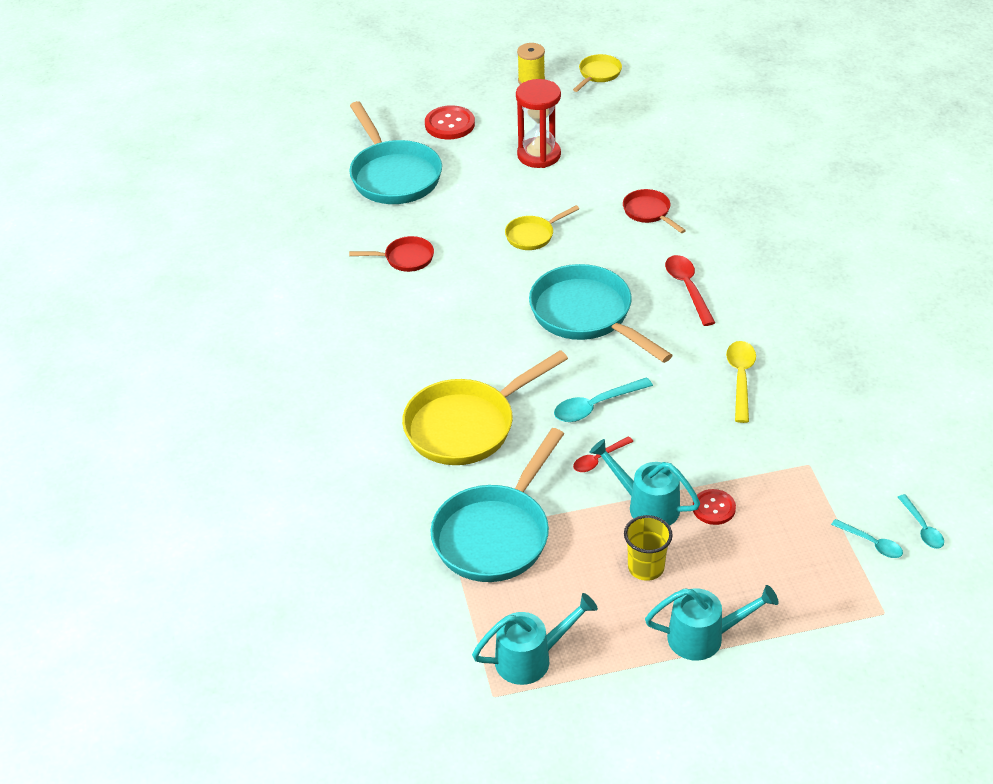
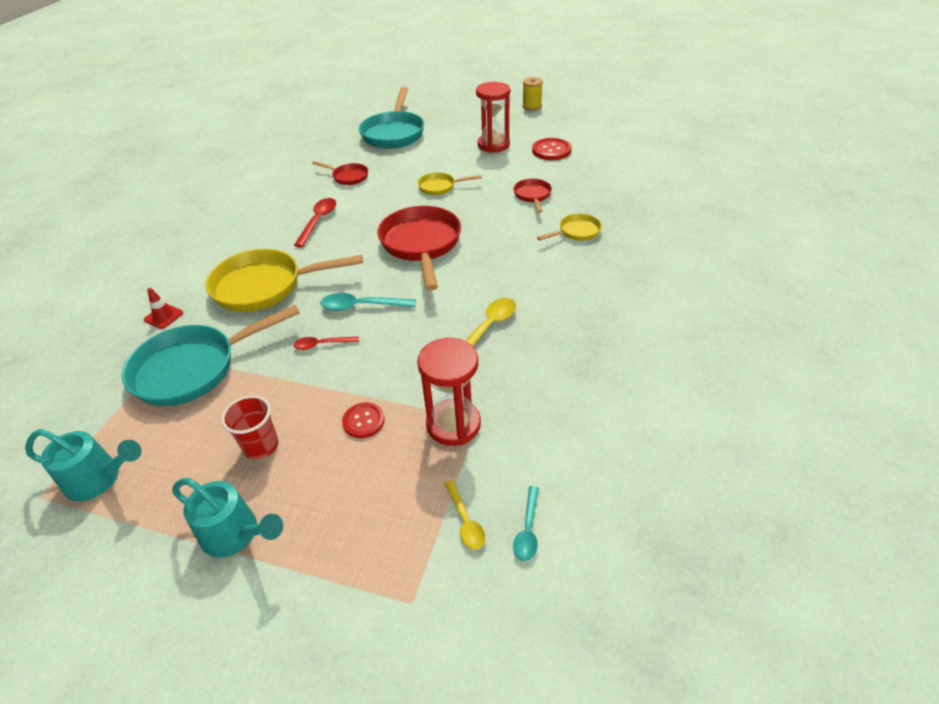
camera: 30 degrees right, 0 degrees up
red button [425,105,475,139] -> red button moved to [532,138,571,160]
turquoise pan [529,264,673,363] -> red pan [378,206,461,291]
yellow pan [573,54,622,92] -> yellow pan moved to [537,214,602,241]
turquoise watering can [589,439,700,526] -> none
yellow cup [624,515,673,581] -> red cup [221,395,278,460]
red spoon [665,255,715,326] -> red spoon moved to [294,198,336,247]
turquoise spoon [831,519,903,558] -> yellow spoon [444,480,485,550]
none -> red traffic cone [144,288,183,329]
none -> red hourglass [417,338,481,446]

